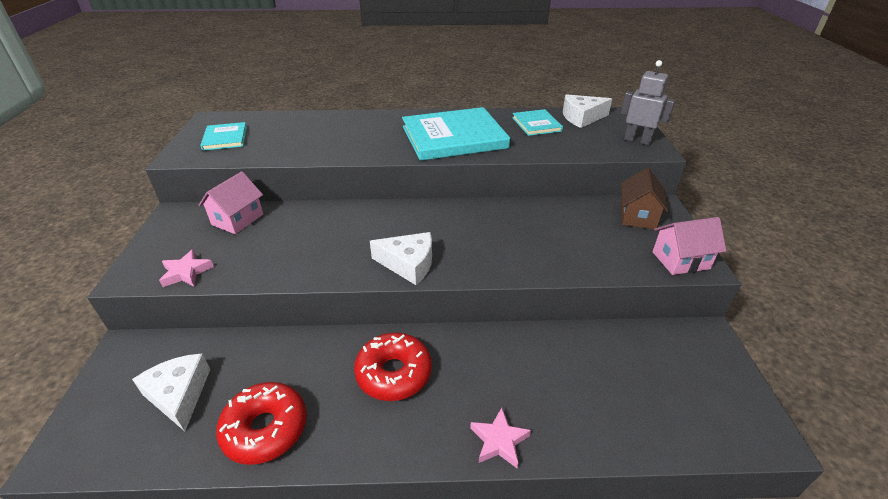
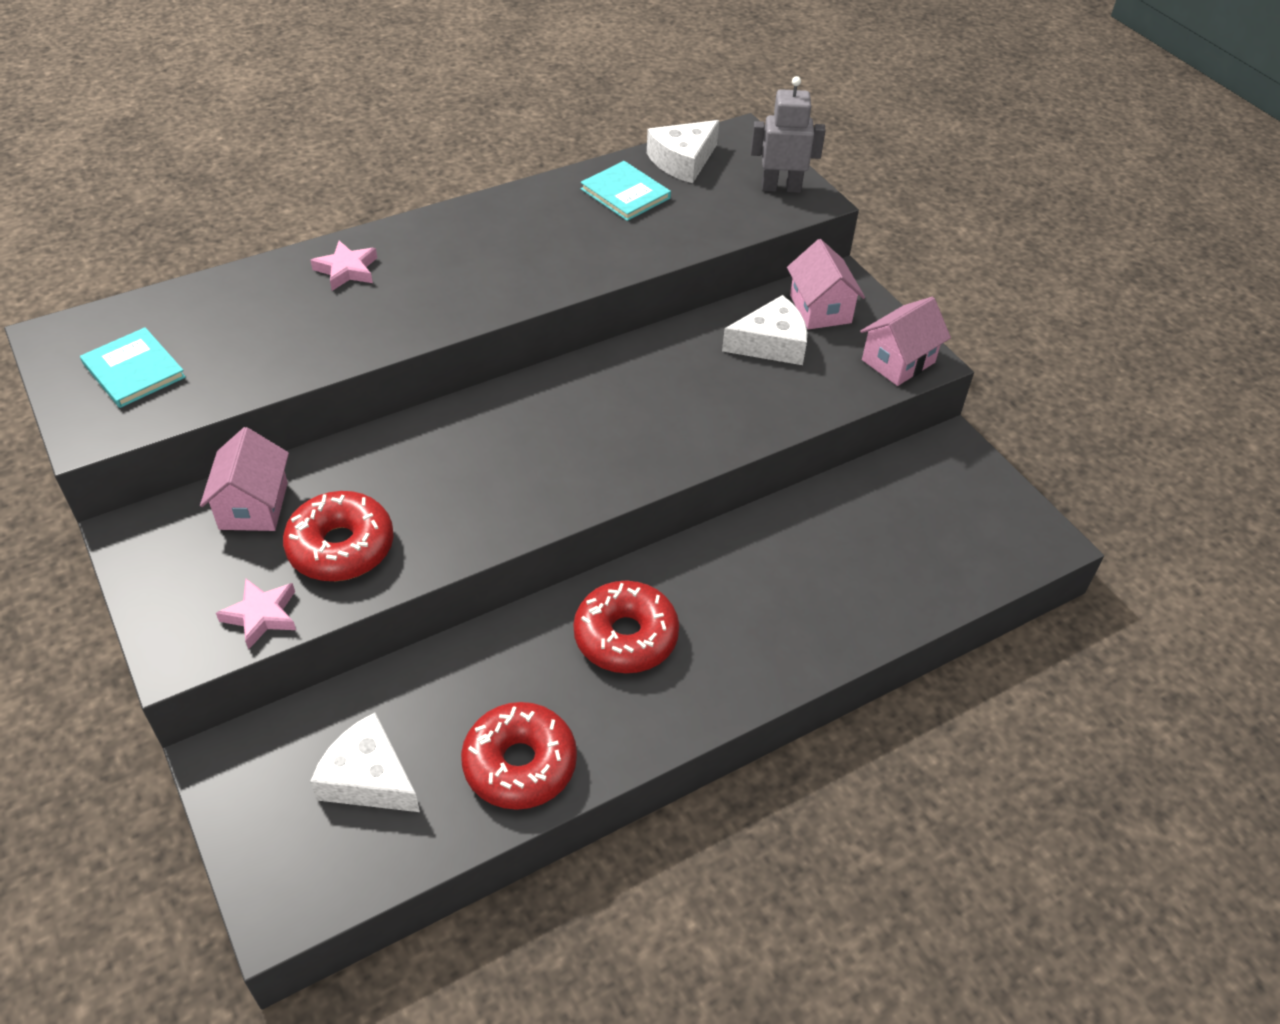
camera: 30 degrees left, 10 degrees up
white cheese [370,232,432,285] -> white cheese moved to [722,295,807,365]
turquoise book [402,107,510,161] -> none
pink star [470,408,531,468] -> pink star moved to [310,241,377,291]
brown house [620,168,669,229] -> pink house [787,239,865,330]
none -> red donut [283,491,394,581]

